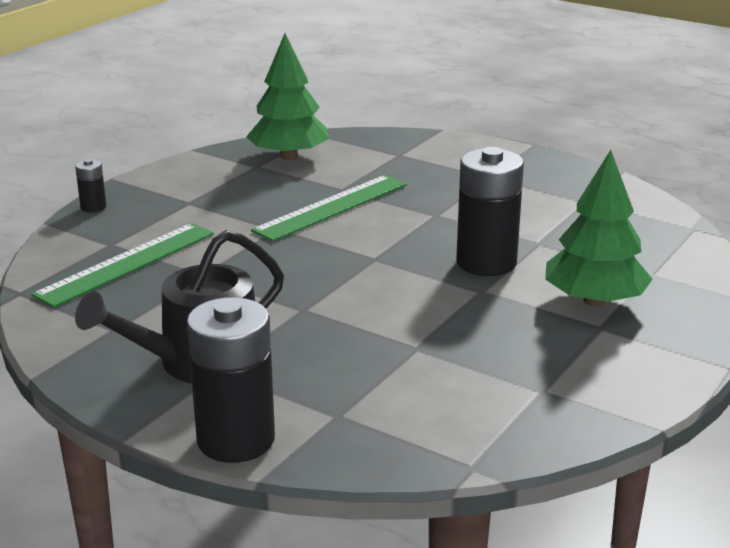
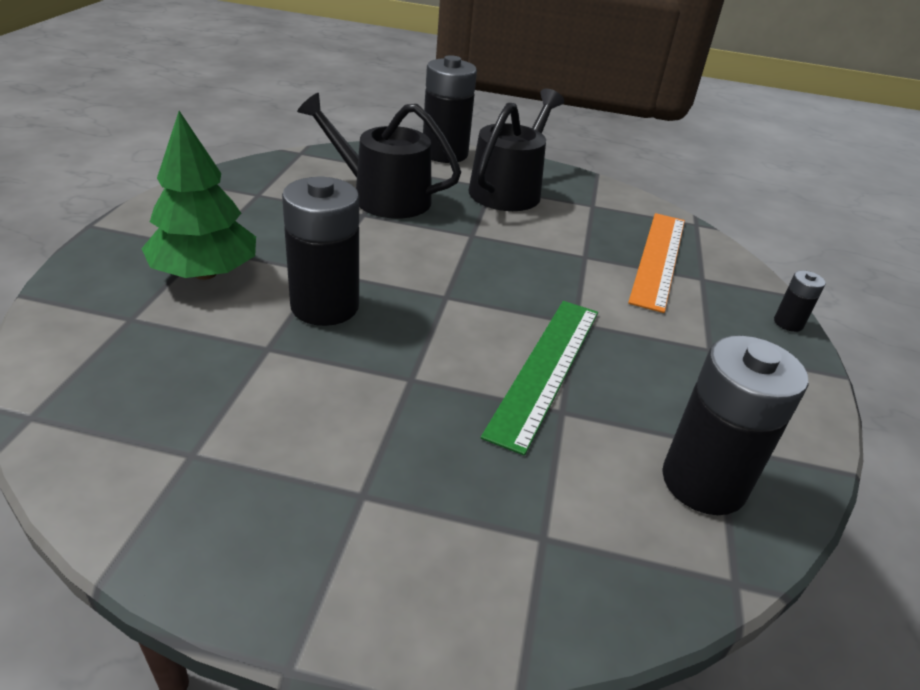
camera: 155 degrees right, 10 degrees up
green ruler [31,223,214,308] -> orange ruler [628,213,685,313]
green tree [246,33,329,160] -> black battery [662,335,808,515]
none -> black watering can [297,93,461,219]

